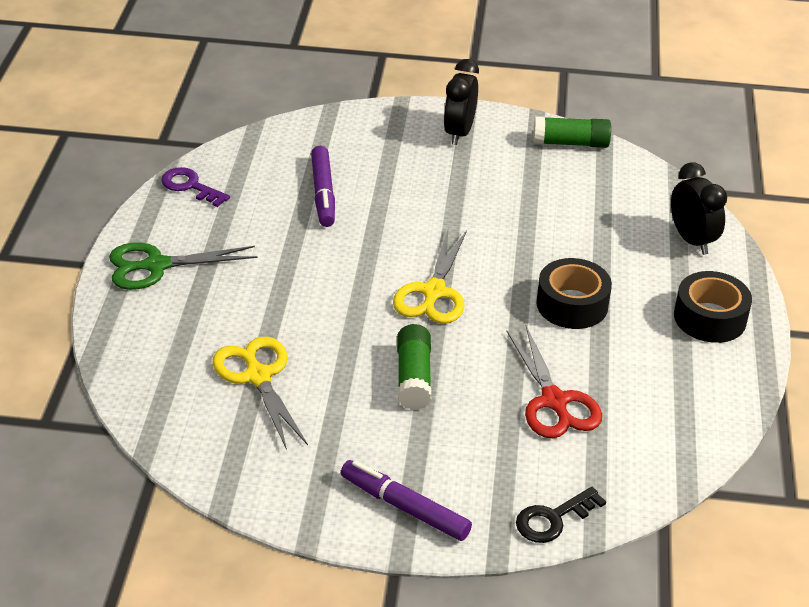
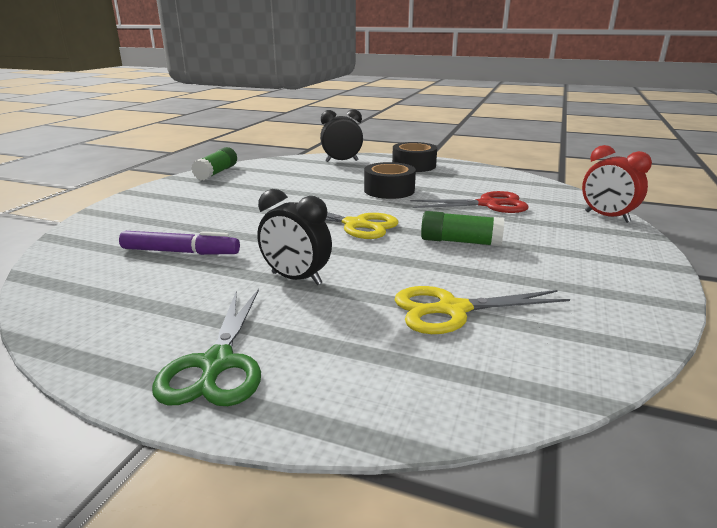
camera: 75 degrees left, 15 degrees down
purple key [161,167,230,207] -> none
purple marker [341,460,472,541] -> none
black clock [444,59,479,145] -> black clock moved to [257,189,332,285]
black key [516,487,606,543] -> red clock [582,145,652,223]

